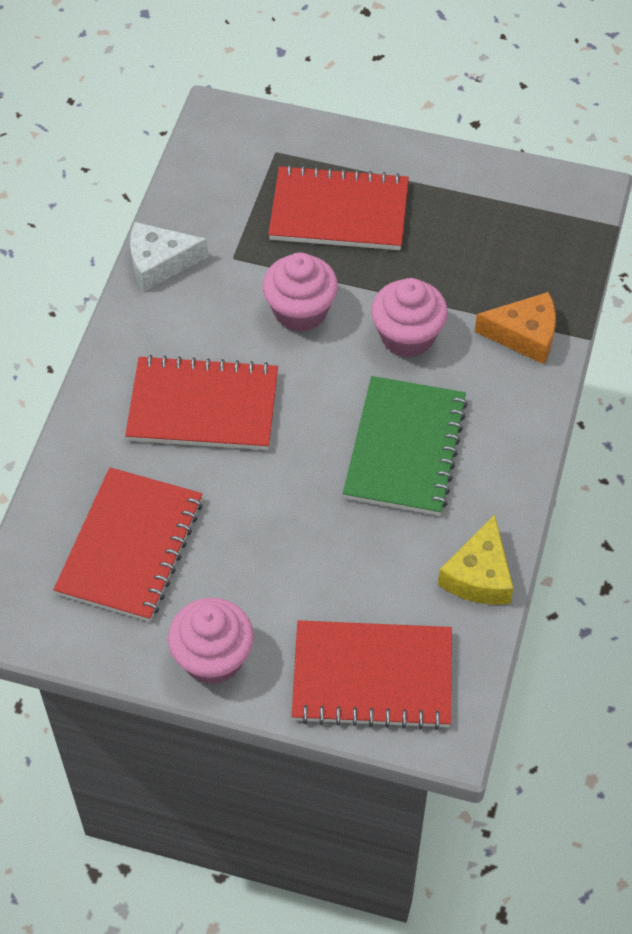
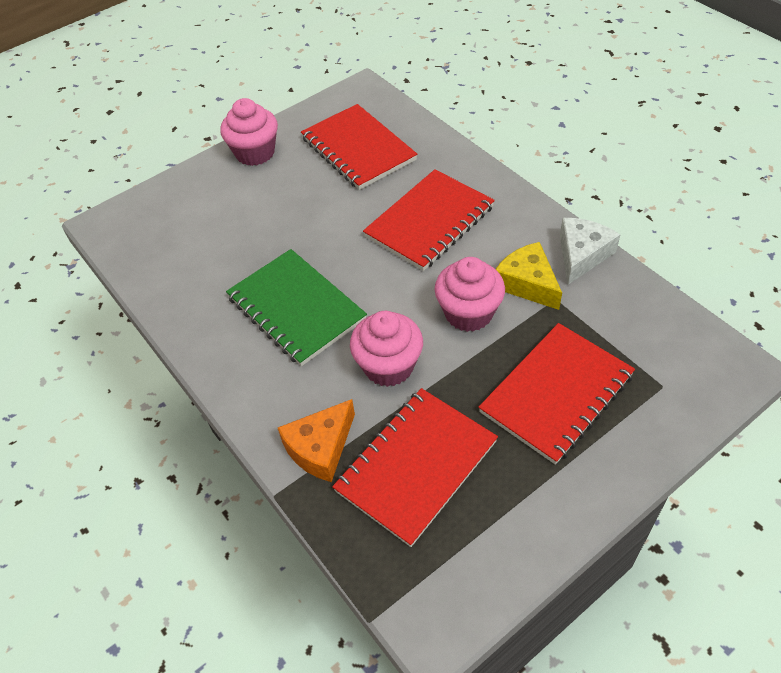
camera: 130 degrees right, 5 degrees down
red notebook [292,620,452,730] -> red notebook moved to [332,388,498,547]
yellow cheese [438,515,513,605] -> yellow cheese moved to [496,242,562,310]

